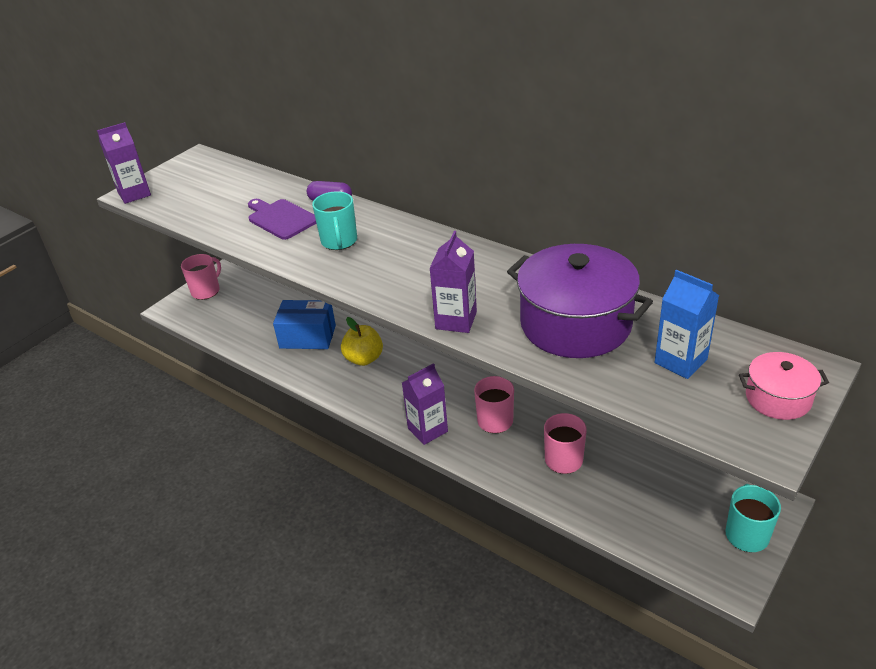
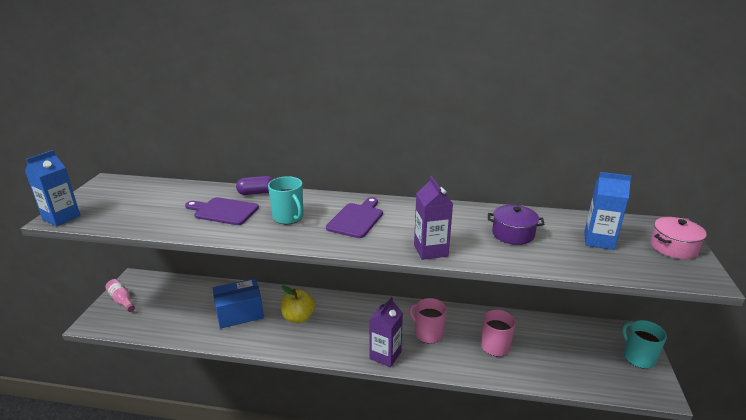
camera: 30 degrees left, 10 degrees down
purple carton [97,122,151,204] -> blue carton [25,150,81,226]
pink mug [181,254,221,300] -> pink bottle [105,279,135,312]
purple pot [507,244,653,358] -> purple pot [488,205,544,245], size x0.51
none -> purple cutting board [326,197,383,238]

